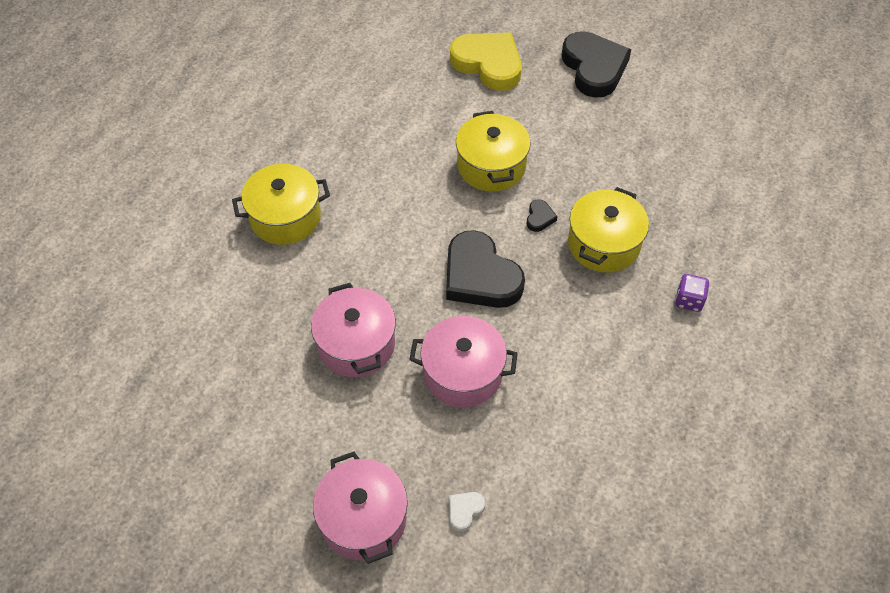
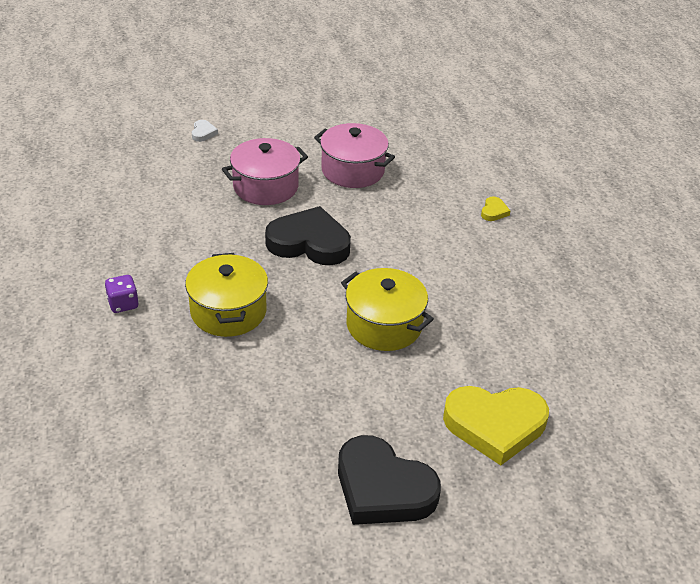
camera: 140 degrees right, 15 degrees down
yellow pot [232,164,330,245] -> yellow heart [481,196,510,221]
pink pot [313,451,408,564] -> none
black heart [527,199,557,232] -> none

